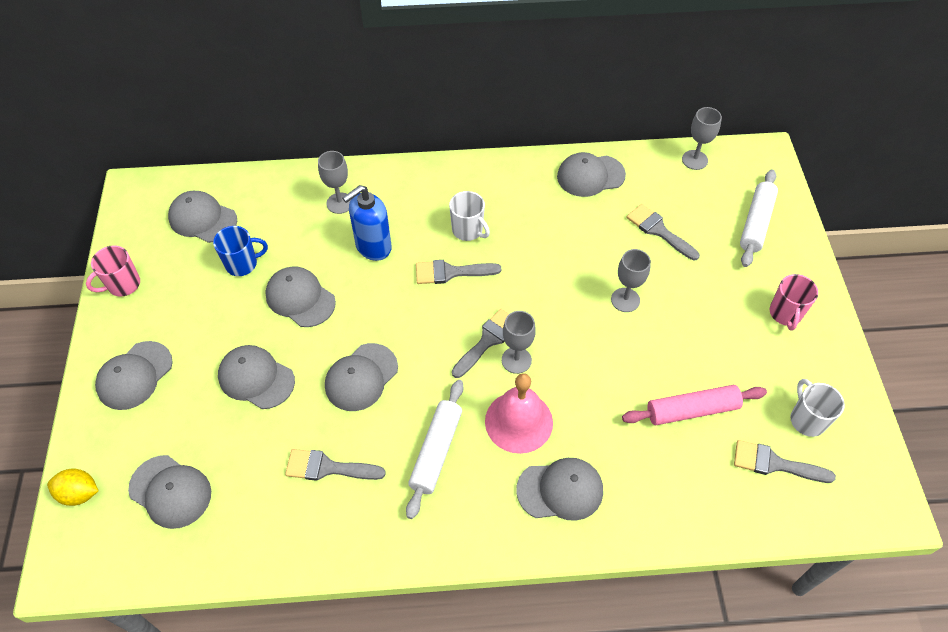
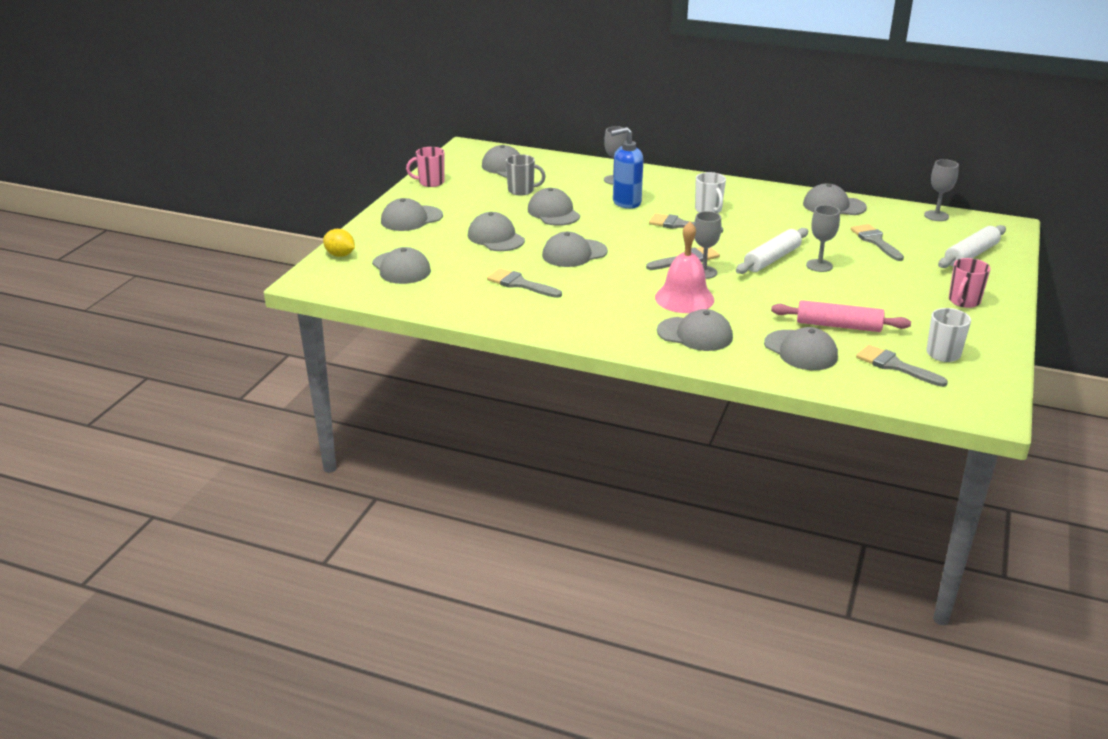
camera: 25 degrees right, 25 degrees down
blue mug [213,226,268,276] -> grey mug [506,154,546,196]
white rolling pin [406,380,464,519] -> white rolling pin moved to [736,228,808,274]
none -> grey cap [764,327,838,370]

